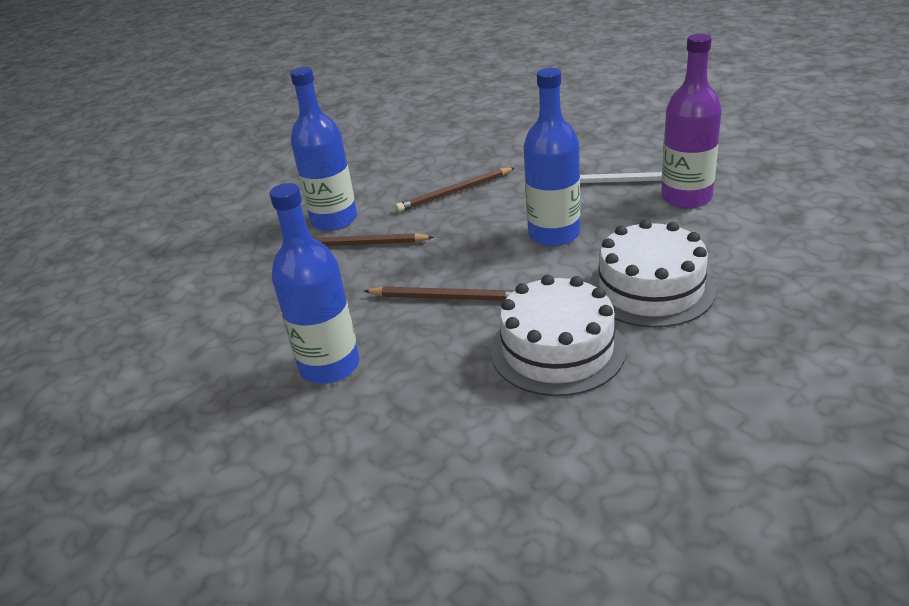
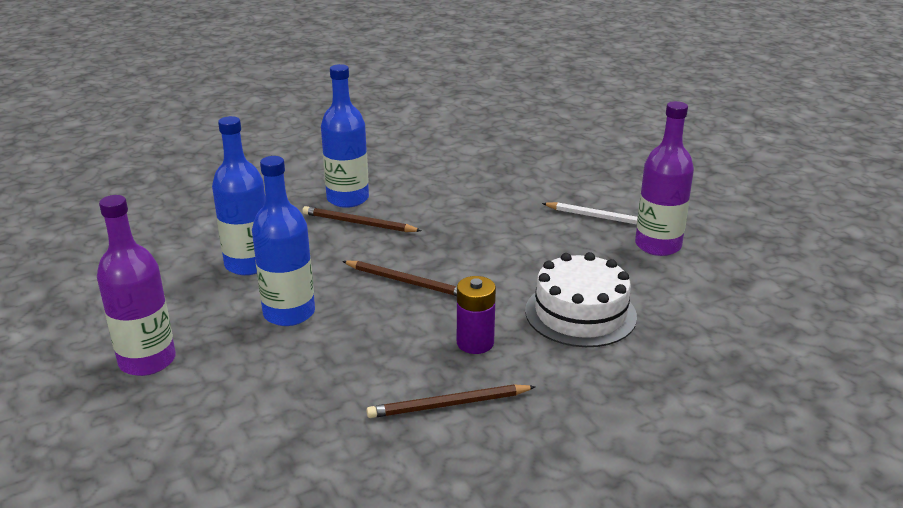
camera: 10 degrees right, 5 degrees down
brown pencil [395,167,515,212] -> brown pencil moved to [366,384,536,418]
white cake [491,275,626,396] -> purple battery [457,276,496,354]
blue bottle [524,68,580,246] -> blue bottle moved to [212,116,265,275]
none -> purple bottle [97,195,176,376]

